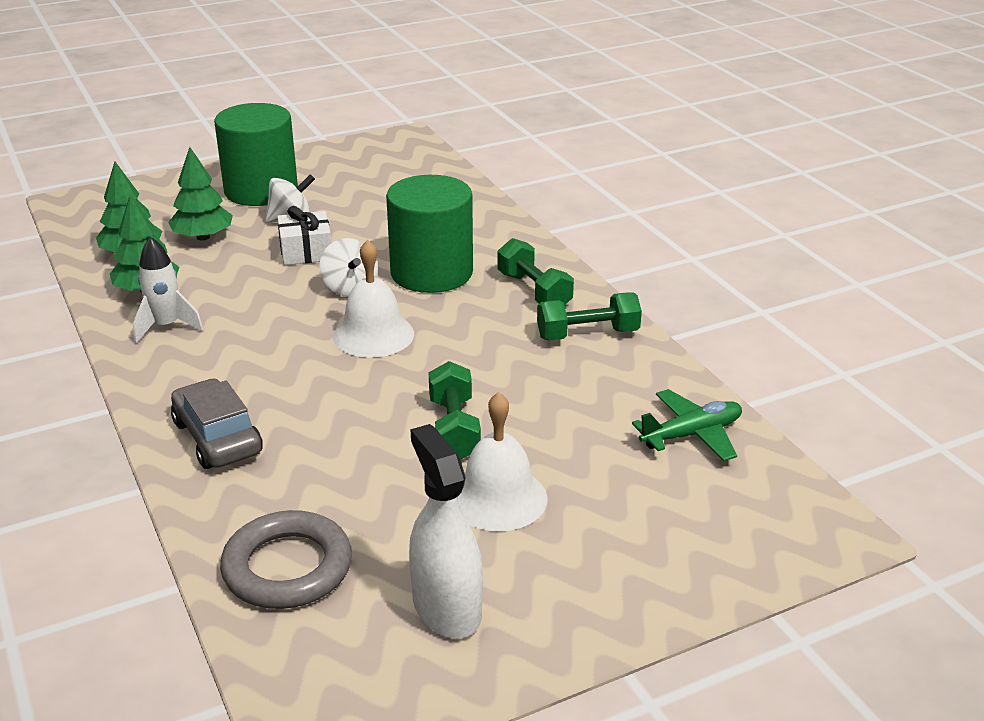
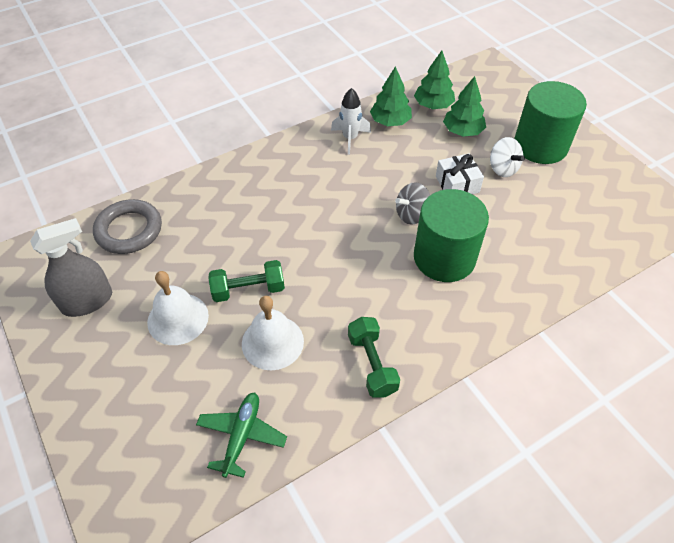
camera: 85 degrees right, 20 degrees up
grey car [171,378,263,469] -> none
white spinning top [319,238,378,297] -> grey spinning top [395,182,430,225]
white bell [333,240,414,358] -> white bell moved to [242,296,304,370]
white spray bottle [409,424,483,638] -> grey spray bottle [30,218,112,317]
green dumbbell [498,238,574,305] -> none
green plane [632,389,742,461] -> green plane turned 135 degrees counterclockwise [196,393,287,478]

